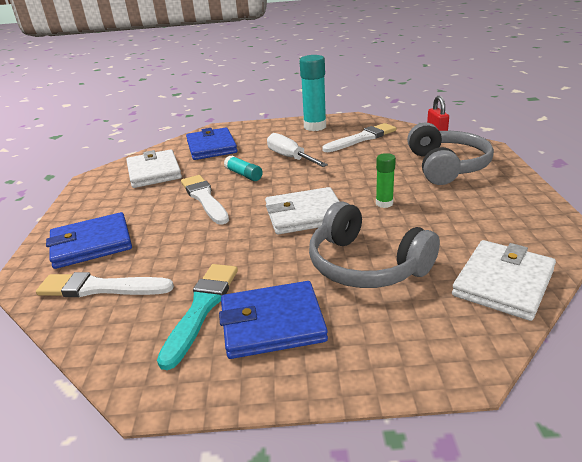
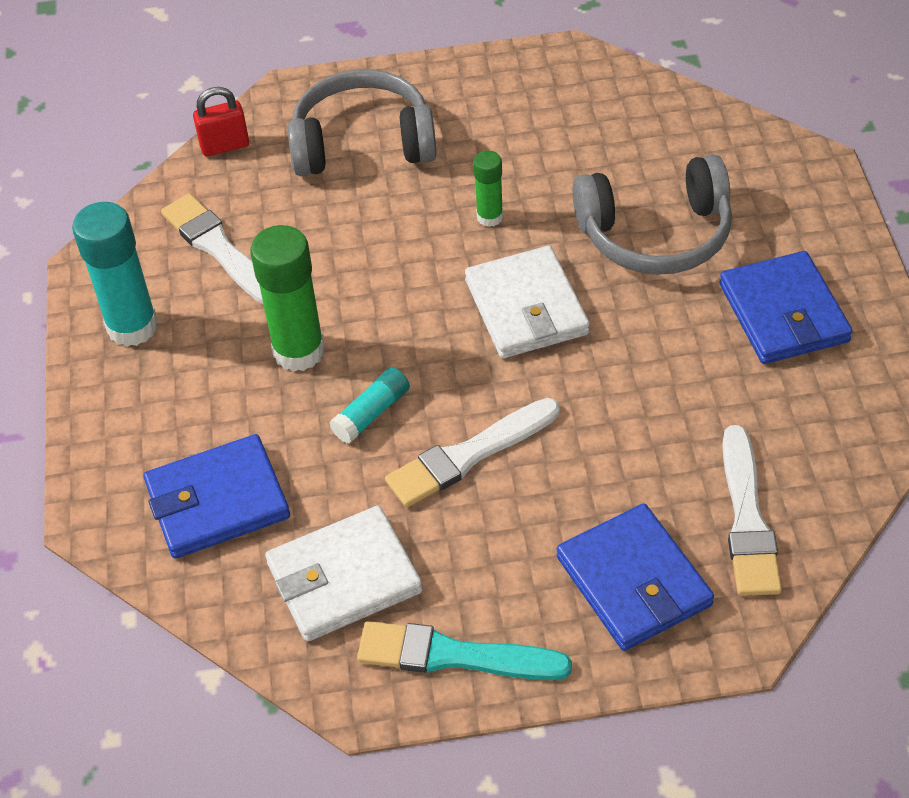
camera: 95 degrees left, 20 degrees up
turquoise brush [157,264,238,370] -> turquoise brush moved to [357,621,572,680]
white screwdriver [267,133,328,167] -> green glue stick [250,225,325,372]
grey headphones [309,201,440,288] -> grey headphones turned 45 degrees clockwise [573,154,732,275]
white wallet [452,240,556,321] -> none

